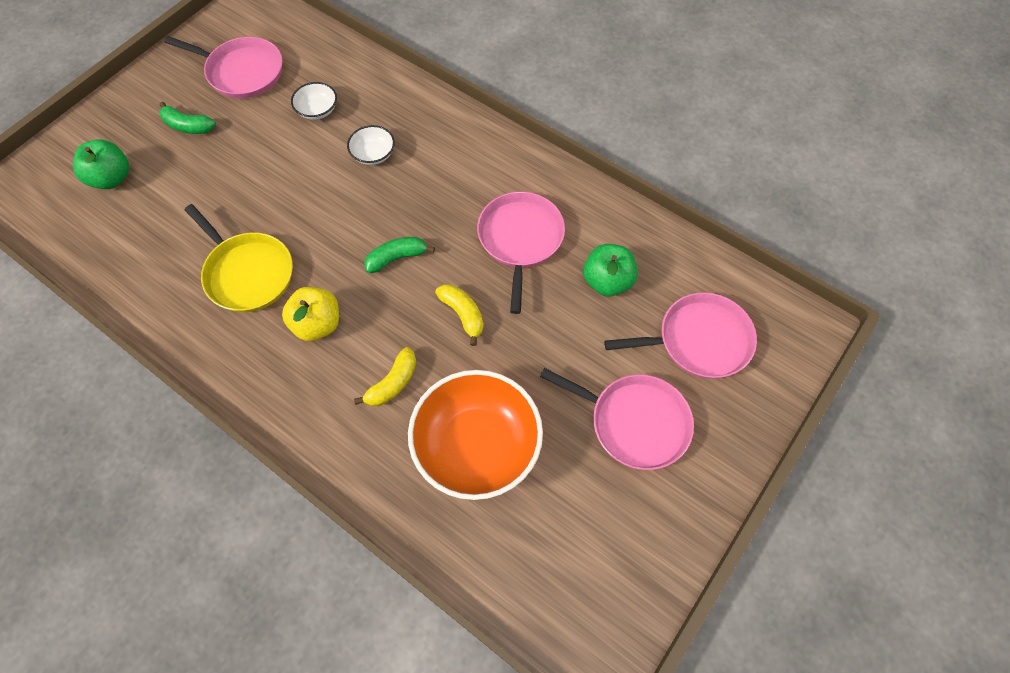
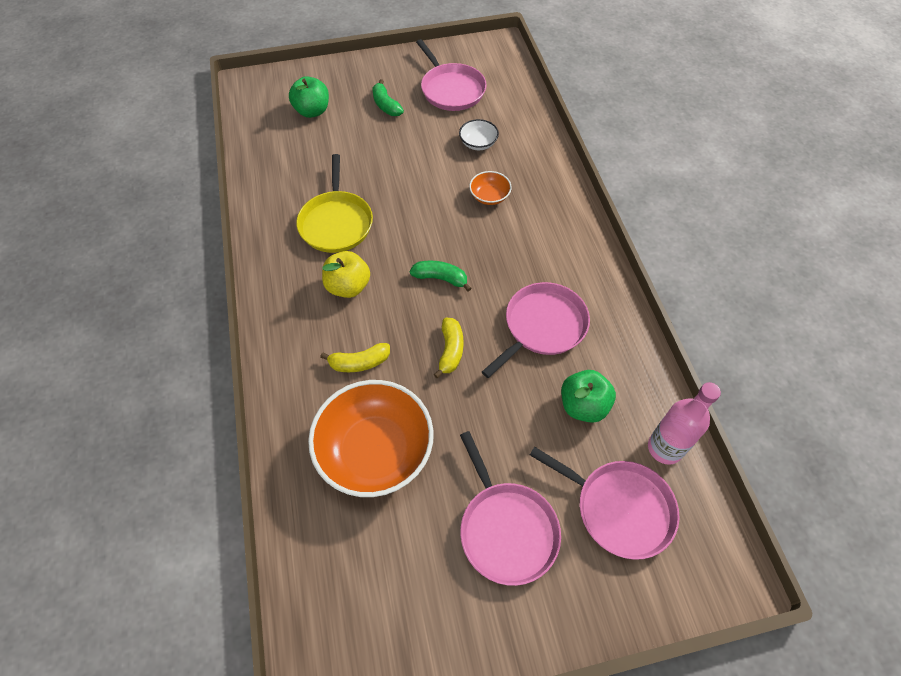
camera: 40 degrees right, 5 degrees down
white bowl [347,125,395,165] -> orange bowl [469,171,512,205]
none -> pink bottle [648,382,721,464]

